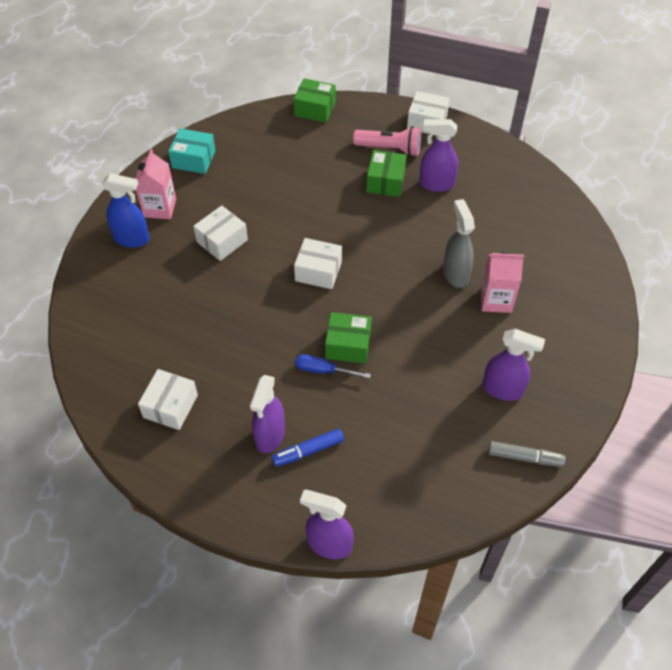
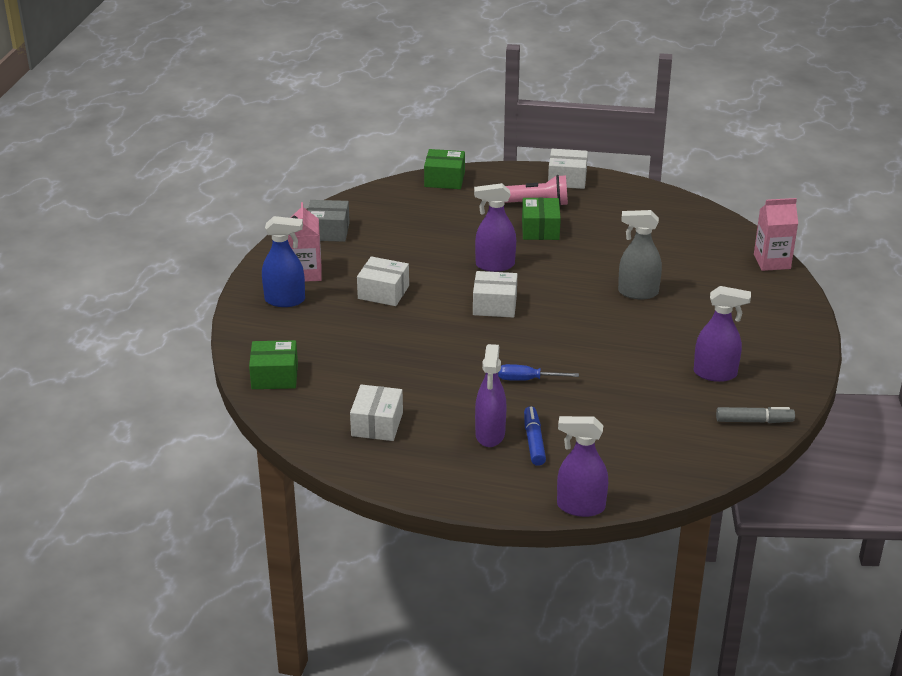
camera: 10 degrees left, 20 degrees down
turquoise box [168,128,216,174] -> grey box [308,200,350,242]
white box [193,205,248,261] -> white box turned 75 degrees clockwise [357,256,409,306]
blue marker [272,428,344,467] -> blue marker turned 120 degrees clockwise [524,406,546,466]
green box [325,312,372,364] -> green box moved to [249,340,298,389]
purple spray bottle [419,119,458,192] -> purple spray bottle moved to [474,183,516,272]
grey spray bottle [443,199,475,288] -> grey spray bottle turned 60 degrees counterclockwise [618,210,662,299]
pink carton [481,252,524,313] -> pink carton moved to [754,198,798,271]

